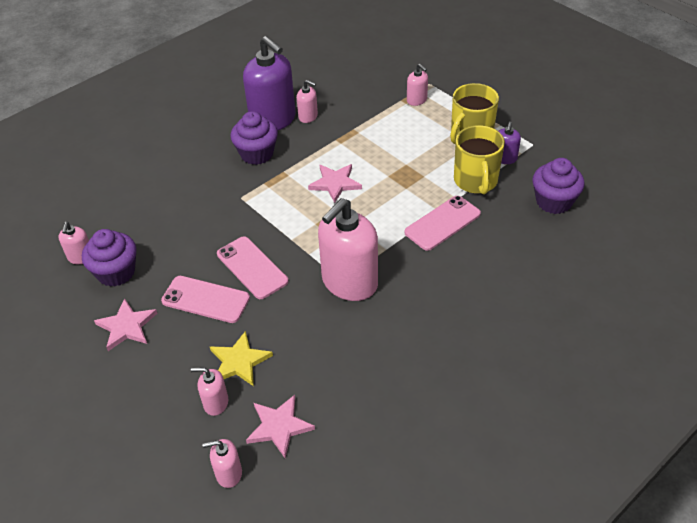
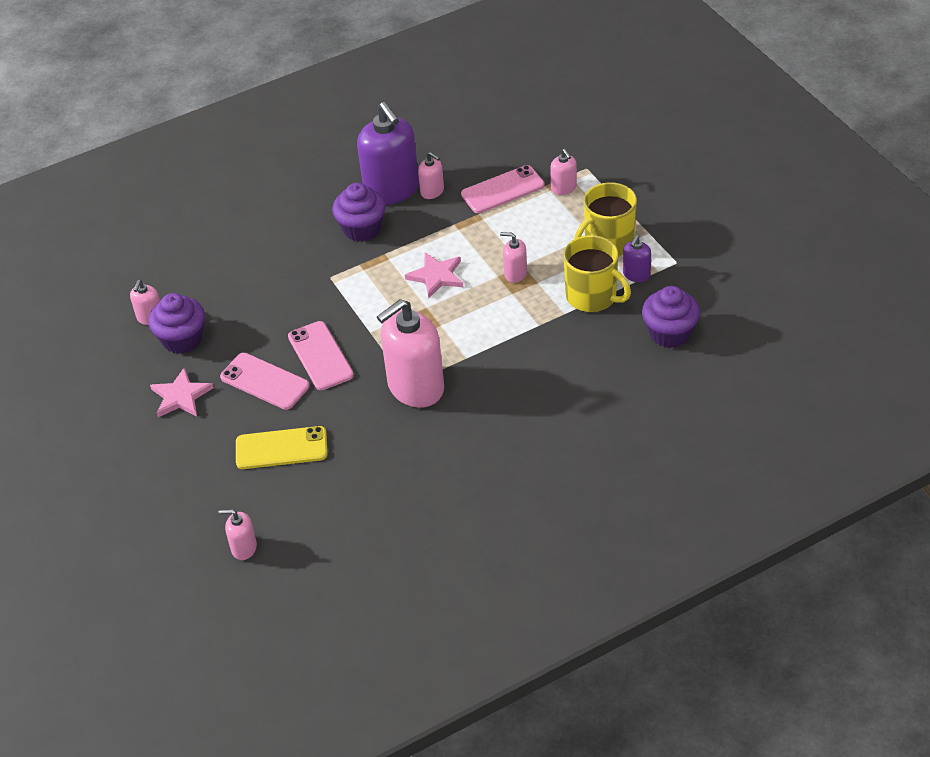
camera: 15 degrees right, 0 degrees up
pink soap dispenser [191,367,228,416] -> pink soap dispenser moved to [500,232,527,283]
yellow star [210,331,273,386] -> yellow phone [236,426,328,469]
pink star [246,395,315,458] -> none
pink phone [404,196,481,251] -> pink phone moved to [461,165,544,213]
yellow mug [454,125,505,195] -> yellow mug turned 60 degrees counterclockwise [563,235,631,312]

